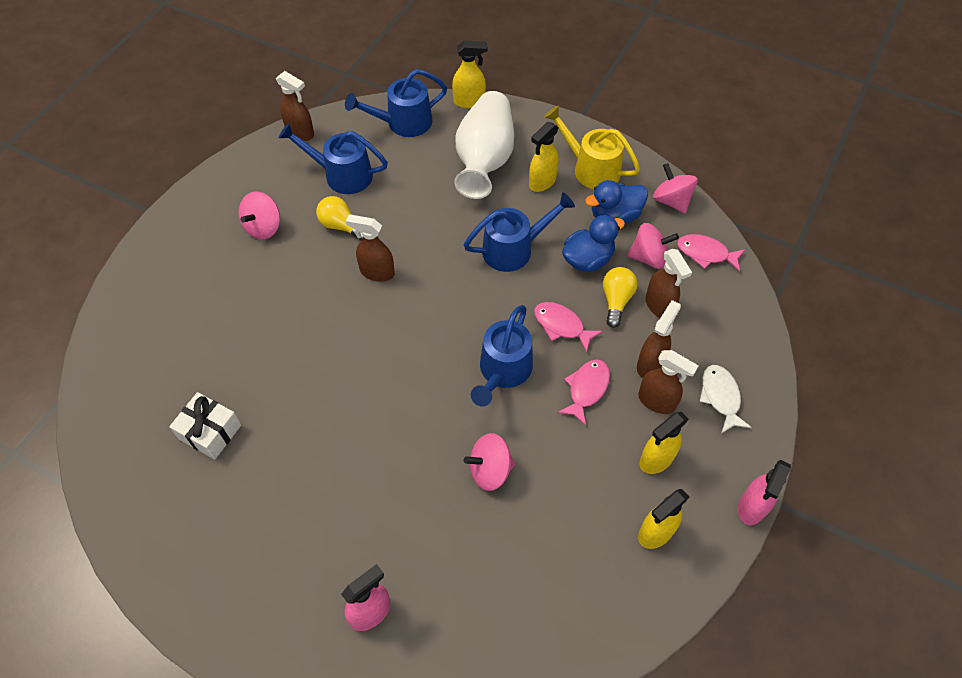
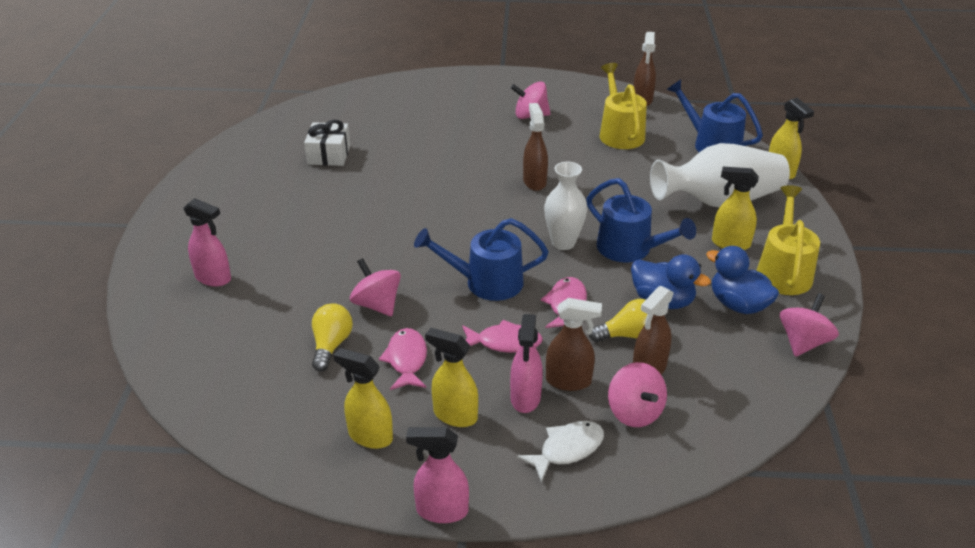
camera: 65 degrees right, 20 degrees down
blue watering can [279,123,388,194] -> yellow watering can [599,63,647,149]
yellow light bulb [316,196,363,241] -> yellow light bulb moved to [312,303,353,372]
pink spinning top [627,223,679,269] -> pink spinning top moved to [608,362,667,427]
brown spray bottle [638,350,699,414] -> pink spray bottle [510,314,543,413]
pink fish [677,234,746,272] -> pink fish moved to [379,328,427,390]
none -> white vase [544,162,588,250]

